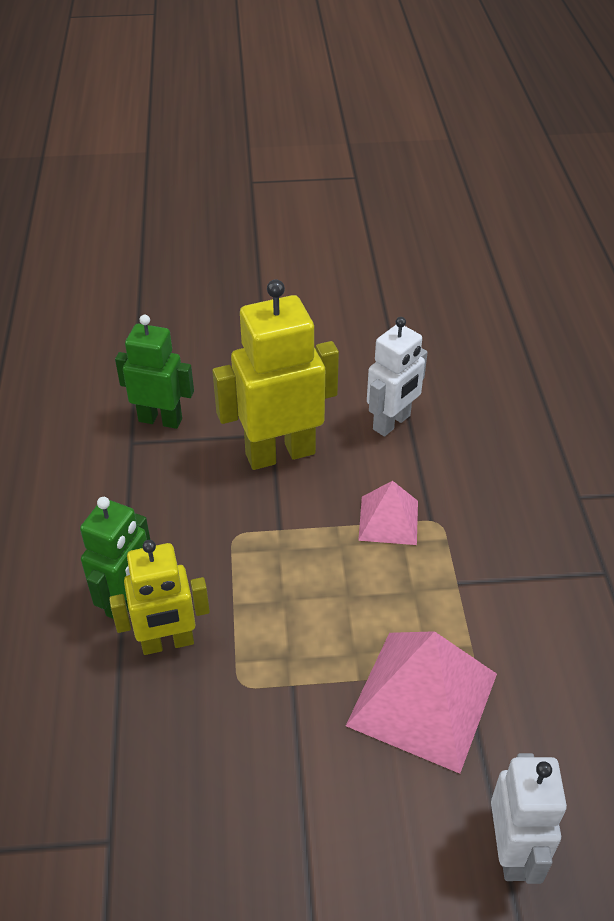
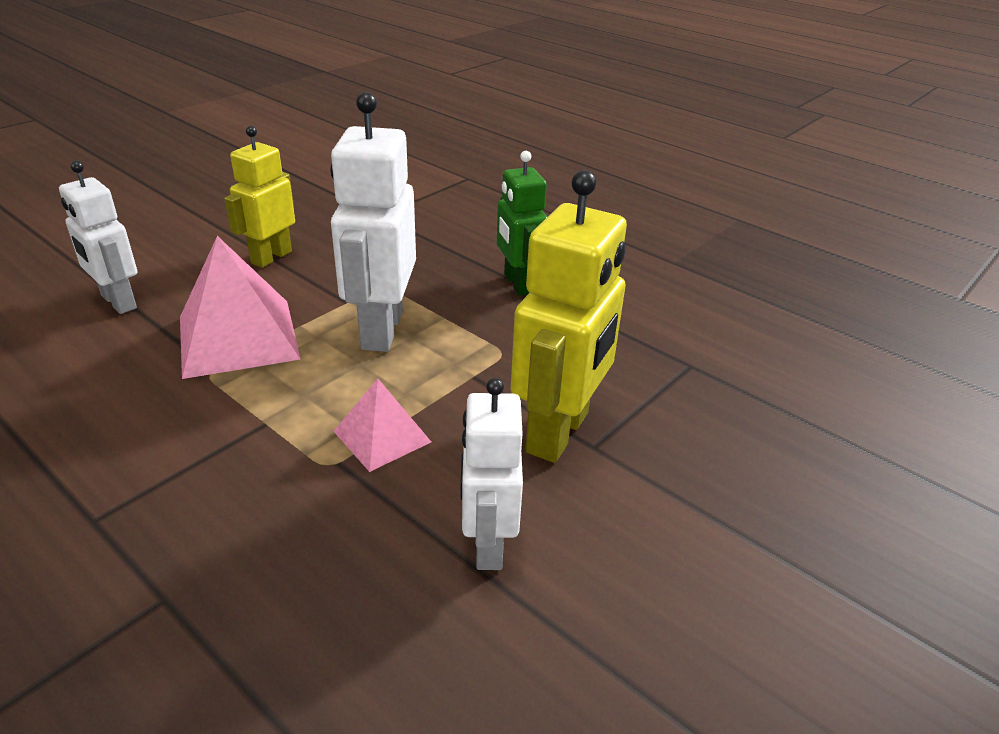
camera: 135 degrees right, 10 degrees down
yellow robot [109,540,210,655] -> yellow robot moved to [224,126,295,268]
green robot [115,315,194,429] -> none
none -> white robot [330,92,416,352]

